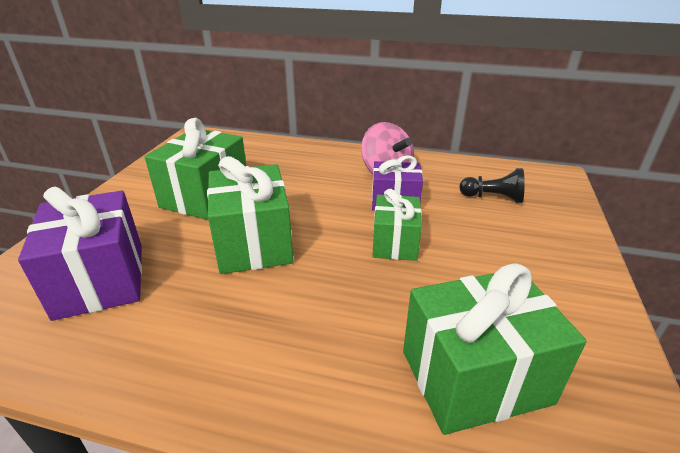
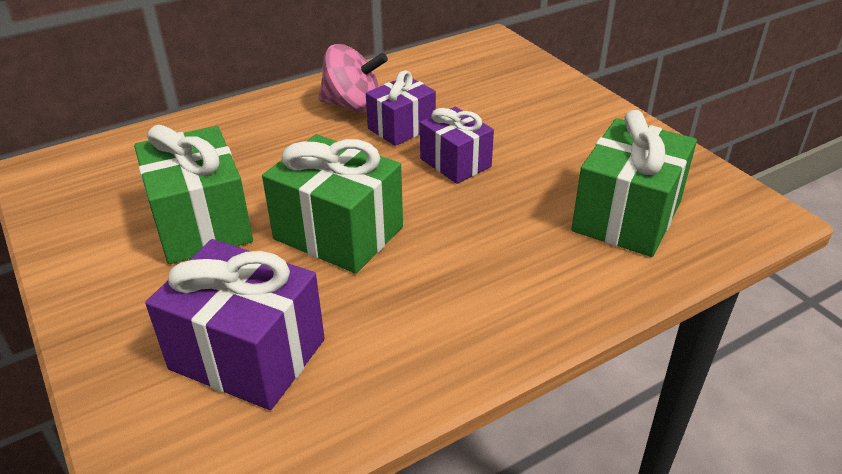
camera: 45 degrees left, 5 degrees up
green gift [372,189,422,261] -> purple gift [420,107,494,184]
black pawn [459,168,525,203] -> none

